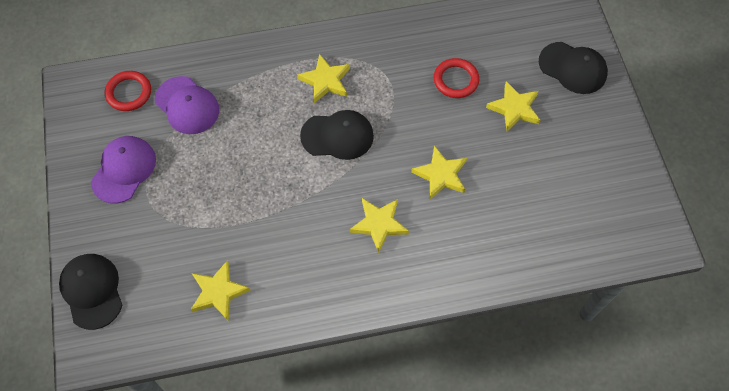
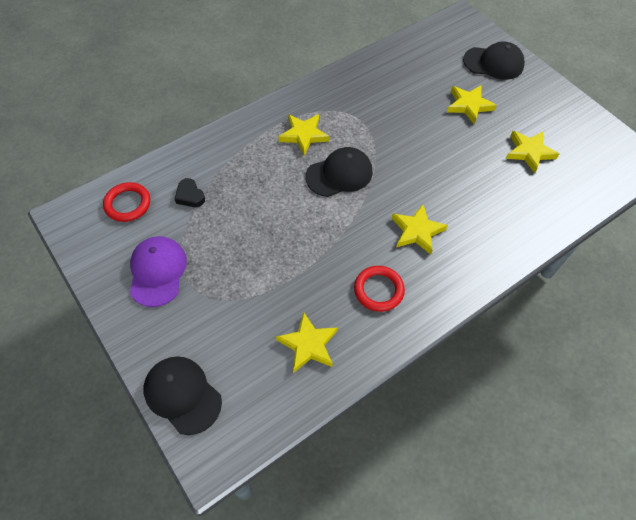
camera: 25 degrees left, 5 degrees down
purple cap [155,76,219,134] -> black heart [175,178,205,207]
yellow star [411,146,467,200] -> yellow star moved to [506,131,559,173]
red ring [434,58,479,98] -> red ring moved to [354,266,405,312]

